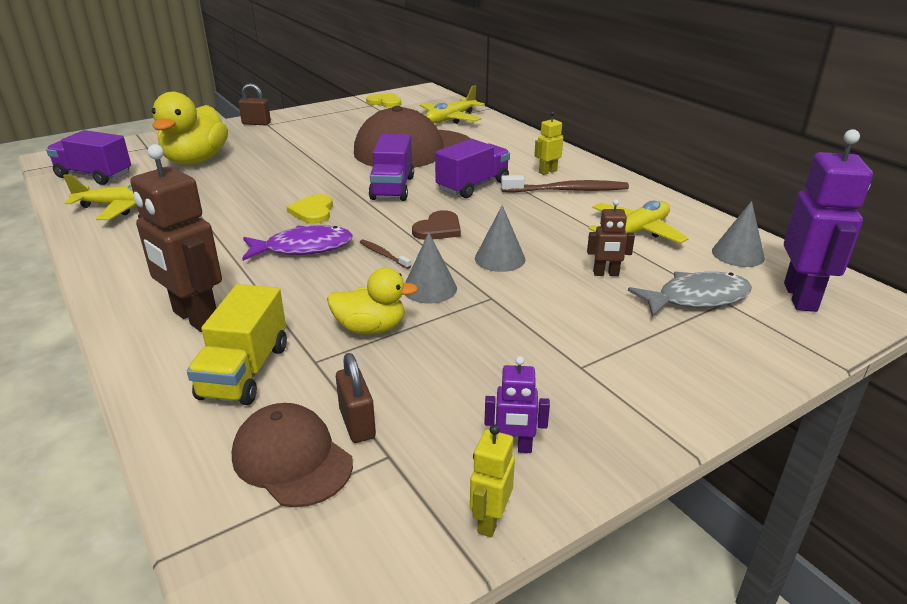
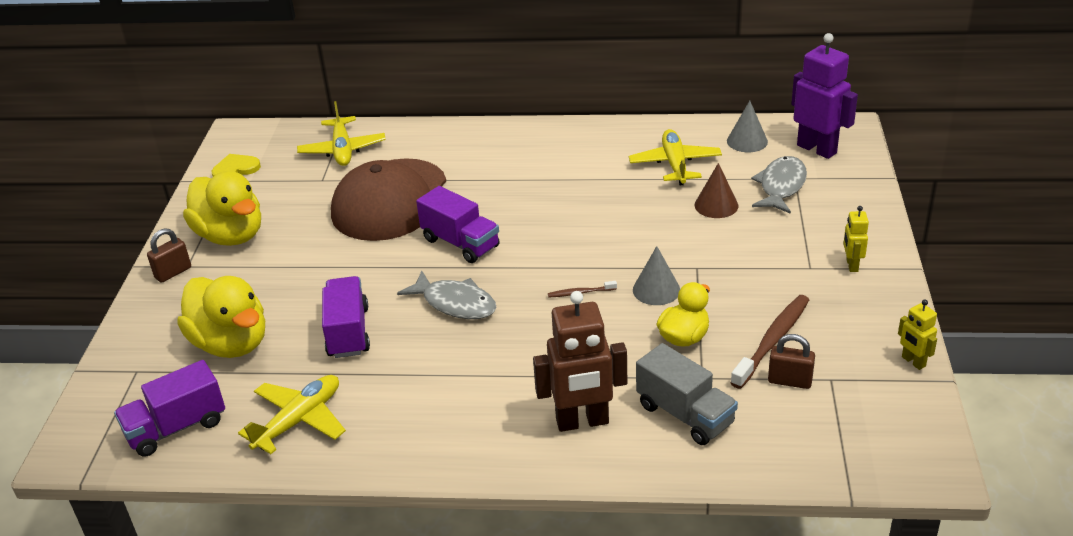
camera: 50 degrees left, 5 degrees up
yellow truck [187,284,287,405] -> grey truck [636,343,738,445]
brown cap [232,403,353,507] -> none
purple fish [242,225,353,261] -> none
yellow heart [286,194,333,224] -> grey fish [397,271,496,319]
brown heart [412,210,461,240] -> none
purple truck [435,139,510,198] -> purple truck moved to [322,276,370,358]
grey cone [475,205,526,272] -> none
purple robot [484,356,550,453] -> none
brown toothbrush [501,175,629,193] -> brown toothbrush moved to [731,295,809,389]
yellow robot [534,111,564,175] -> yellow robot moved to [843,206,869,272]
brown robot [587,199,635,276] -> brown cone [695,163,738,218]
none -> yellow duck [183,171,261,246]

